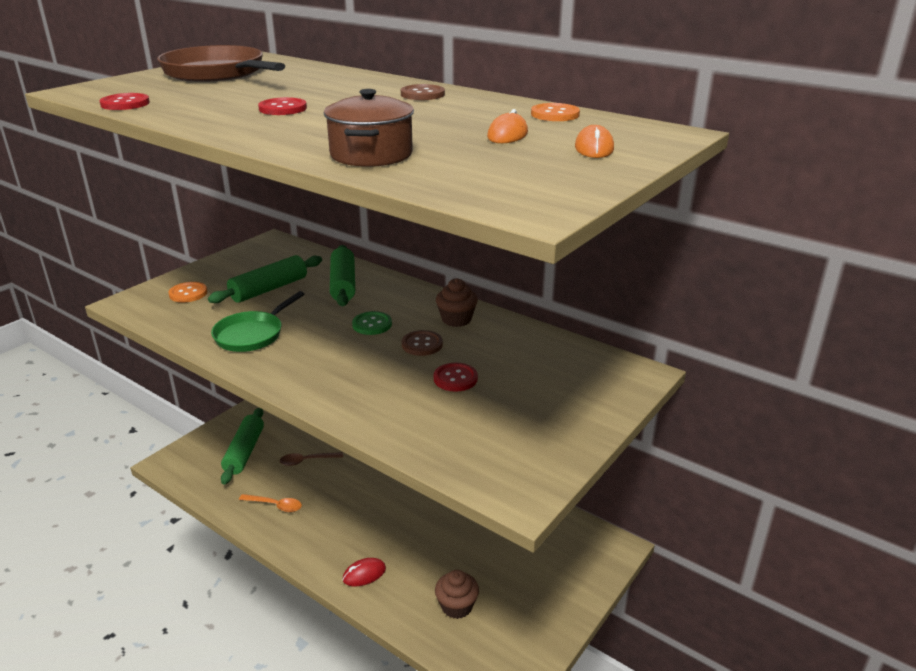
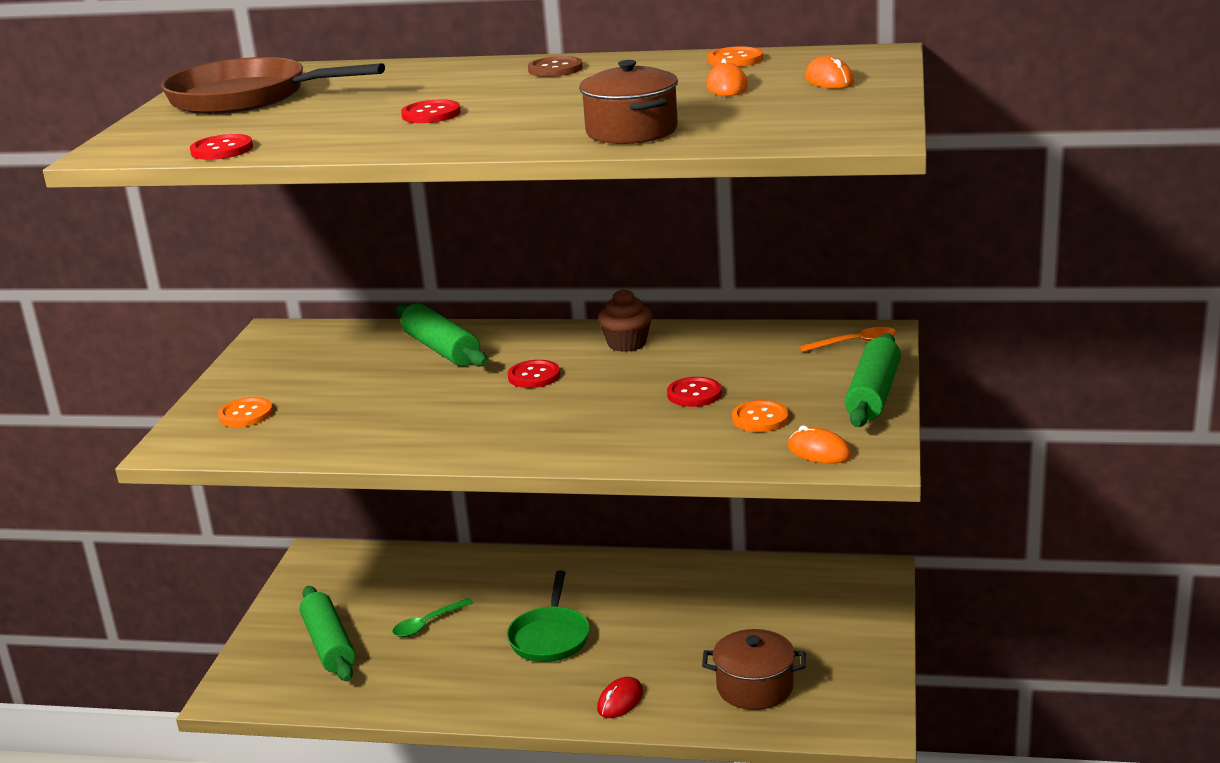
camera: 25 degrees left, 5 degrees down
green rolling pin [208,255,322,303] -> green rolling pin moved to [845,333,901,427]
green pan [211,291,305,352] -> green pan moved to [507,570,590,662]
orange spoon [239,494,302,512] -> orange spoon moved to [799,327,896,352]
brown spoon [280,452,343,466] -> green spoon [392,598,474,637]
green button [352,311,392,335] -> red button [508,360,560,388]
brown button [402,330,443,356] -> none
brown cupcake [435,570,479,619] -> brown pot [702,629,806,710]
none -> orange button [732,400,789,432]
none -> orange mouse [788,426,852,463]

